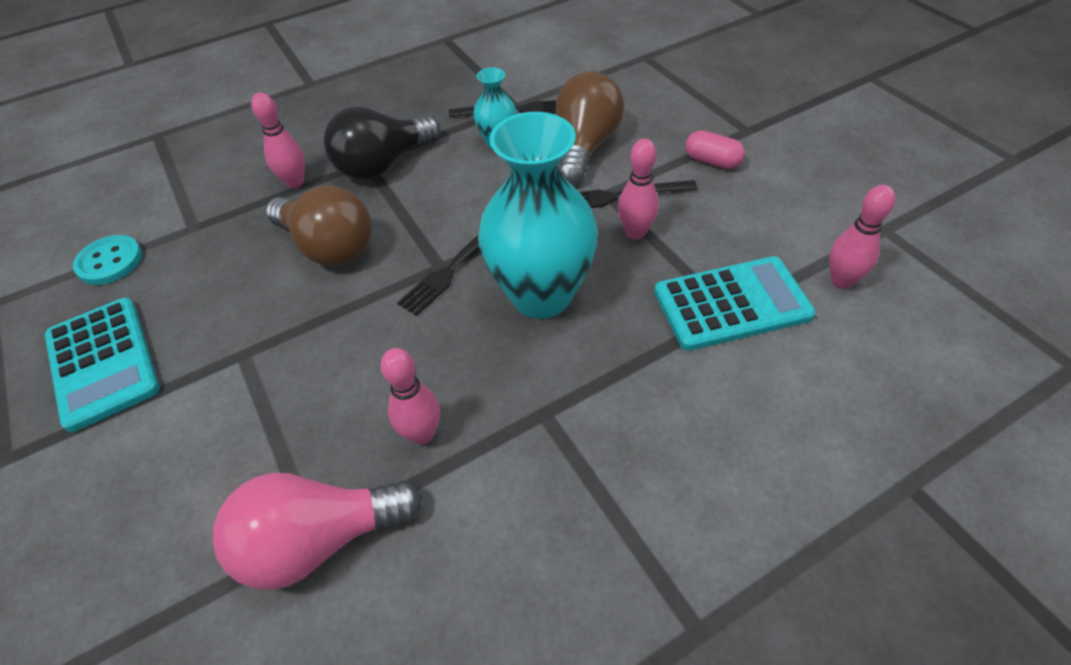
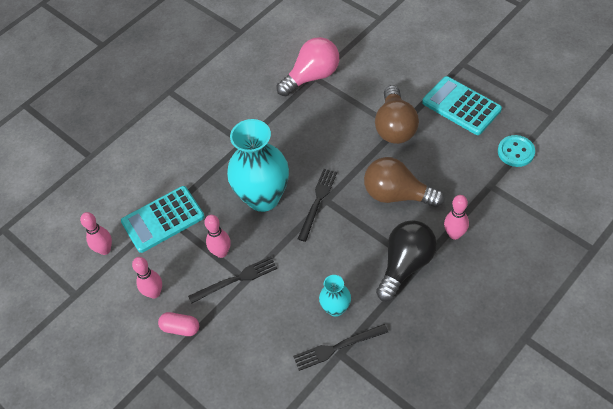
camera: 165 degrees right, 5 degrees up
pink bowling pin [381,348,440,445] -> pink bowling pin moved to [132,257,162,299]
brown light bulb [556,71,624,184] -> brown light bulb moved to [375,85,419,144]

